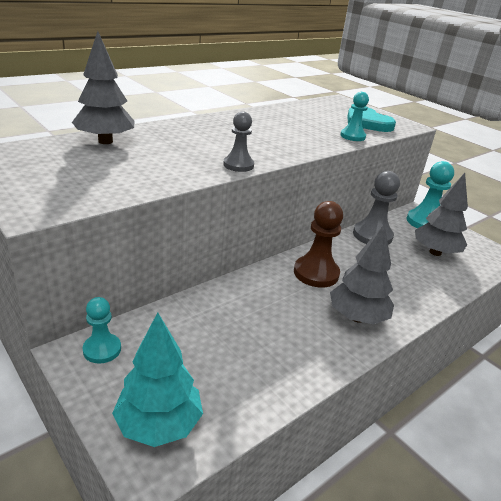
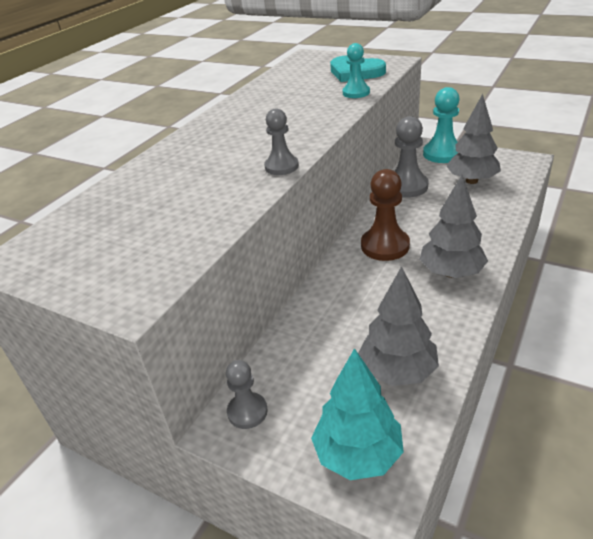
camera: 15 degrees left, 5 degrees up
grey tree [72,31,134,144] -> grey tree moved to [358,266,439,386]
turquoise pawn [83,297,121,364] -> grey pawn [226,360,268,429]

